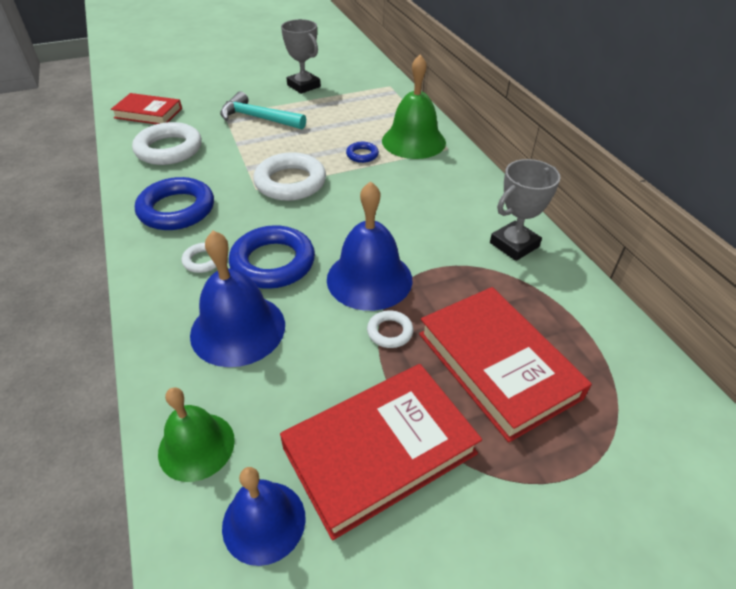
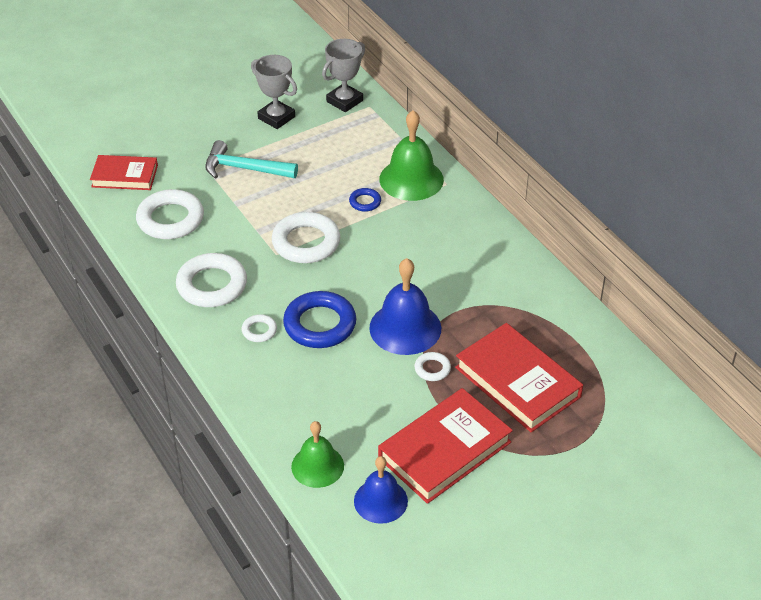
camera: 10 degrees left, 0 degrees up
blue ring [135,177,214,230] -> white ring [176,253,247,307]
blue bell [190,231,285,367] -> none
grey trophy [490,159,561,261] -> grey trophy moved to [322,39,365,112]

